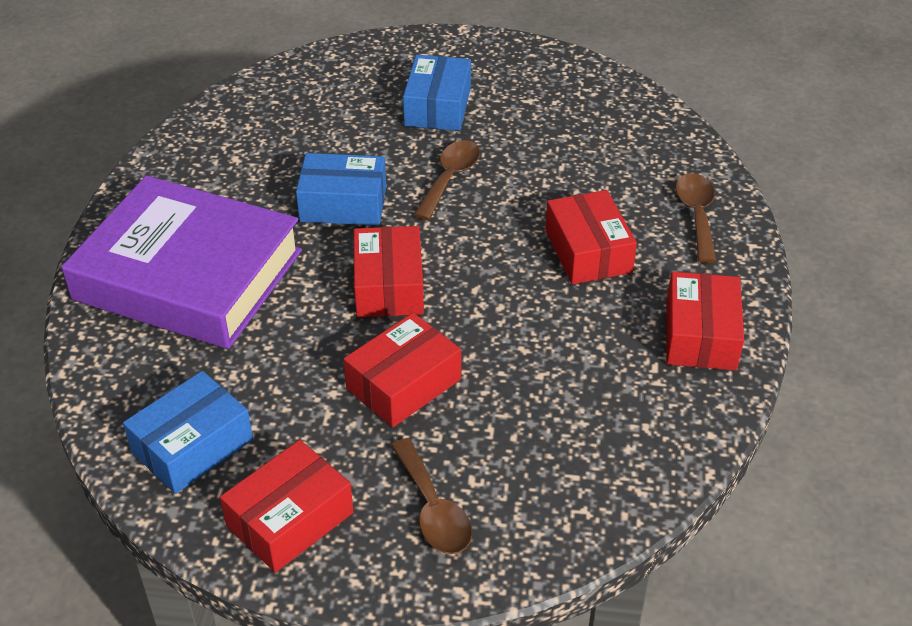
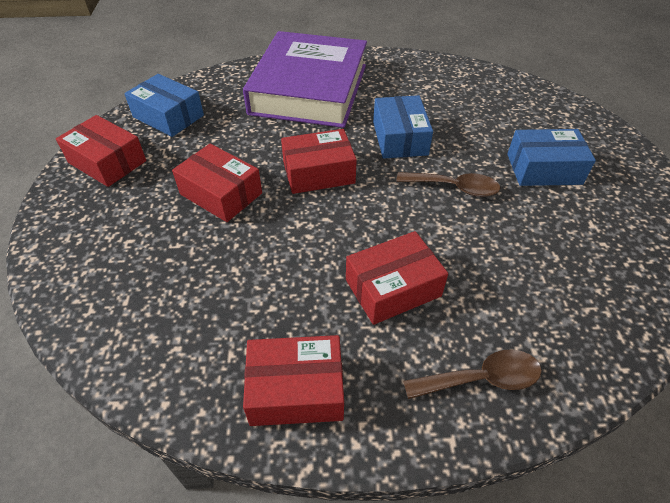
camera: 80 degrees right, 5 degrees up
brown spoon [391,438,472,554] -> none

